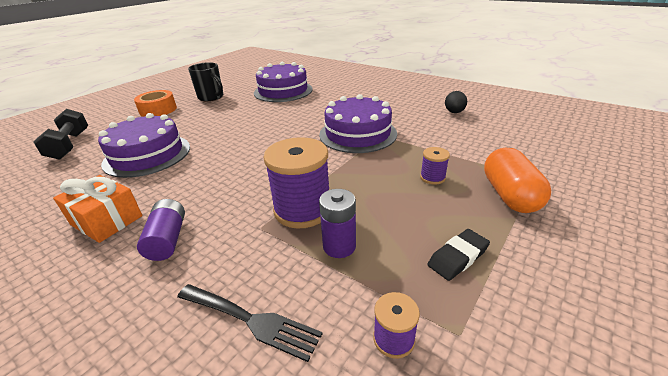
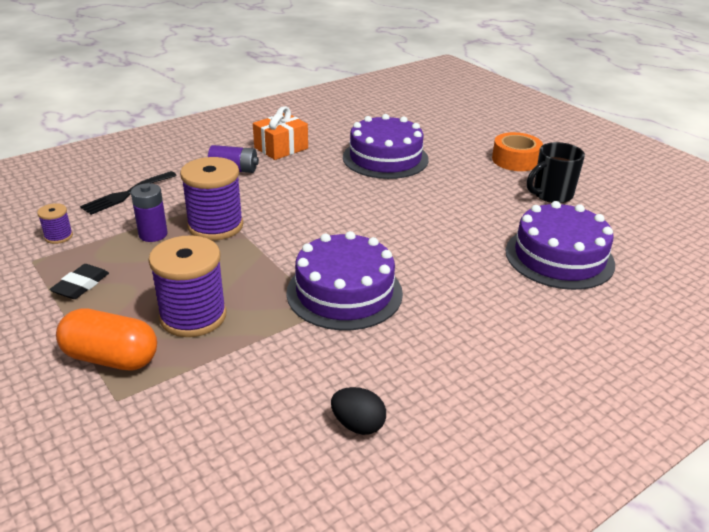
camera: 105 degrees right, 0 degrees up
black dumbbell [33,109,88,160] -> none
purple spool [420,147,450,185] -> purple spool [149,235,226,337], size x2.11
black eraser [427,229,490,281] -> black eraser turned 45 degrees clockwise [49,264,109,299]

